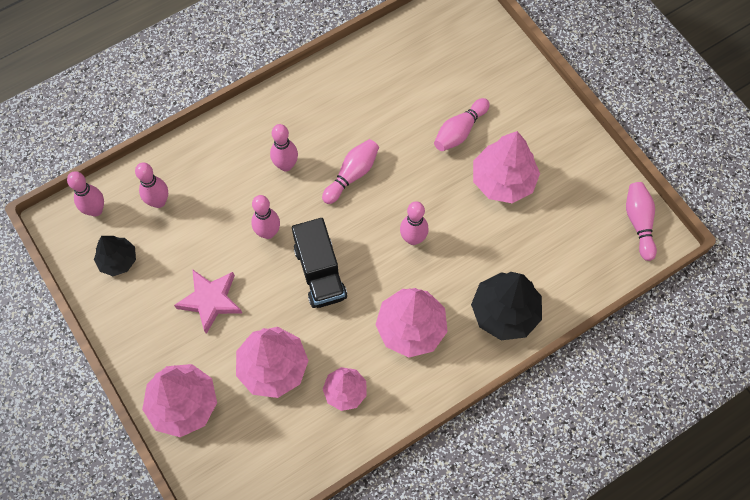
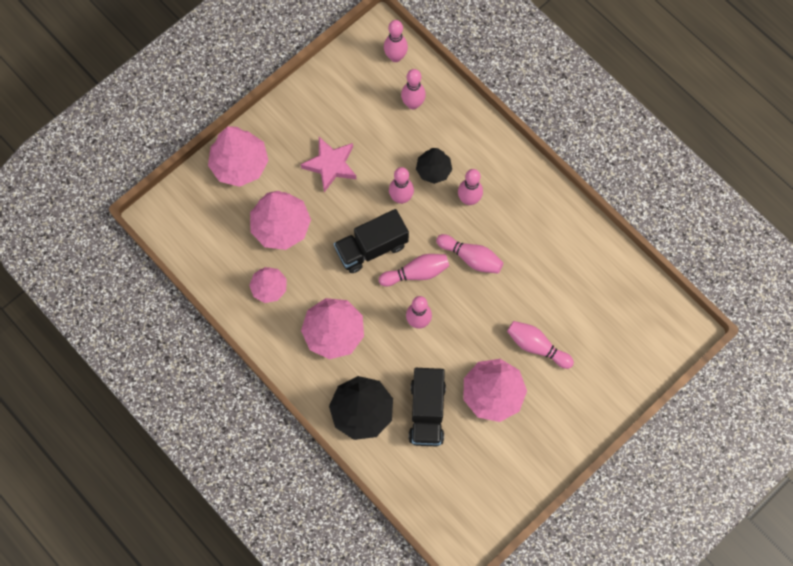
camera: 80 degrees right, 5 degrees up
black tree [94,236,136,276] -> black tree moved to [416,148,452,184]
pink bowling pin [626,182,657,261] -> pink bowling pin moved to [379,254,449,286]
none -> black truck [409,368,446,447]

